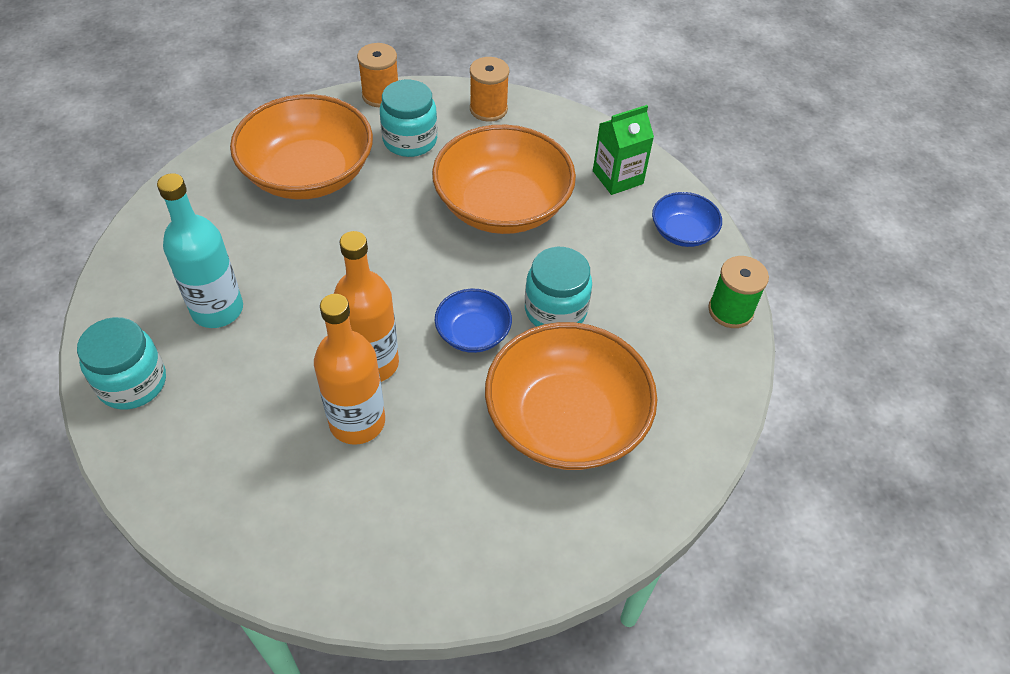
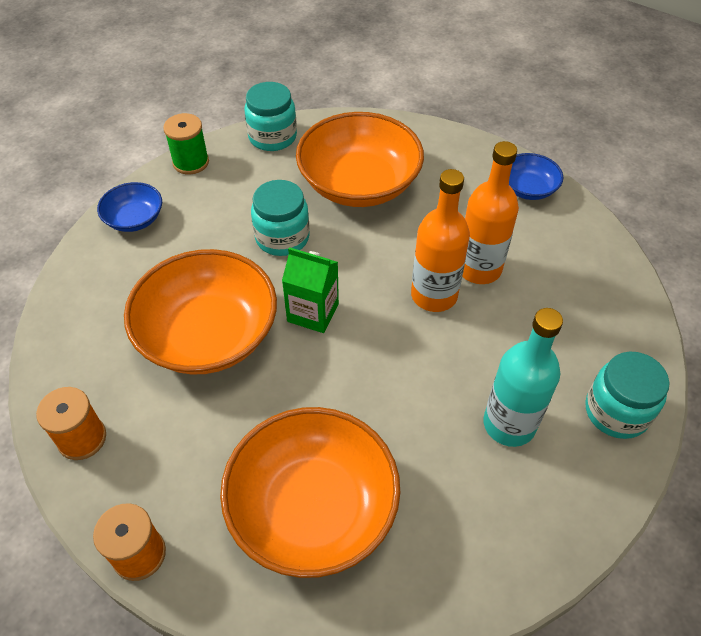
camera: 130 degrees left, 0 degrees up
turquoise jar [380,80,438,157] -> turquoise jar moved to [244,82,297,151]
blue bowl [435,289,512,353] -> blue bowl moved to [509,153,563,200]
green carton [593,105,654,195] -> green carton moved to [282,247,339,333]

